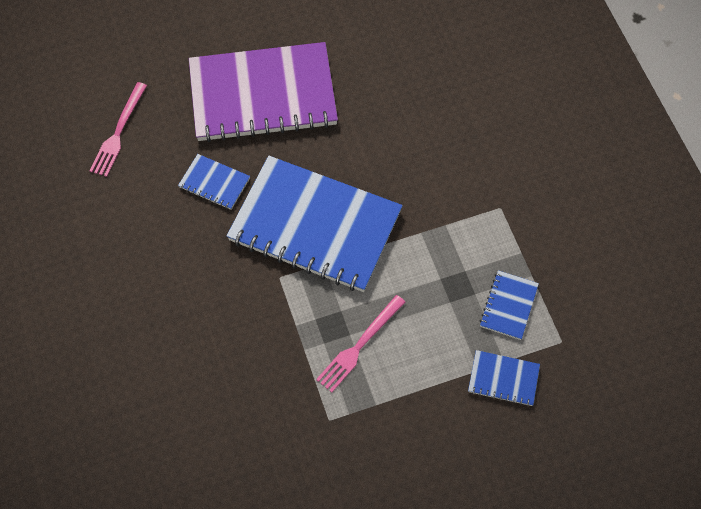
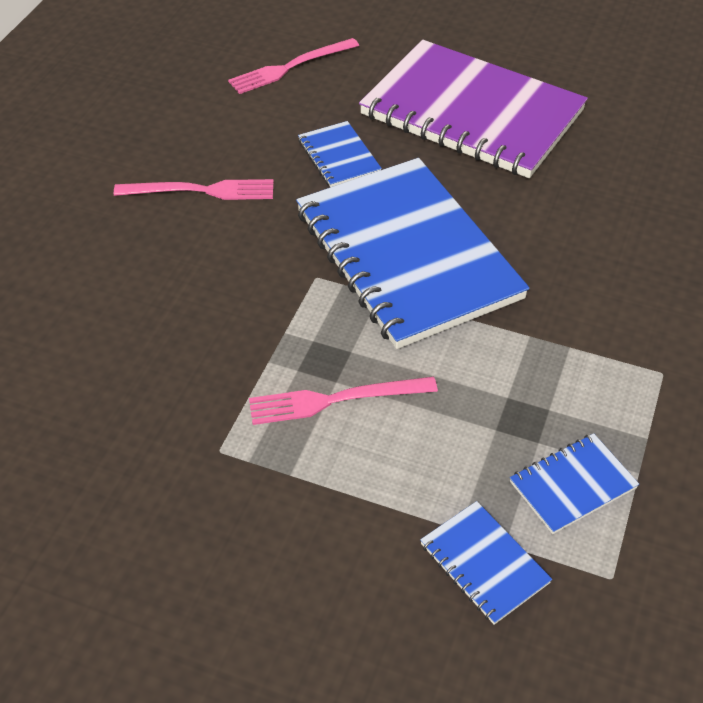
camera: 40 degrees right, 15 degrees down
none -> pink fork [114,179,274,200]

